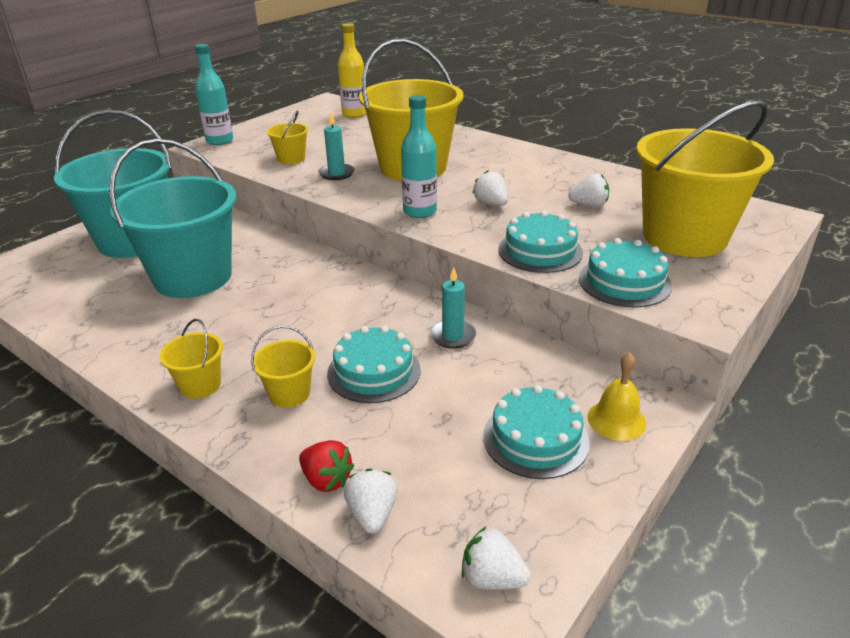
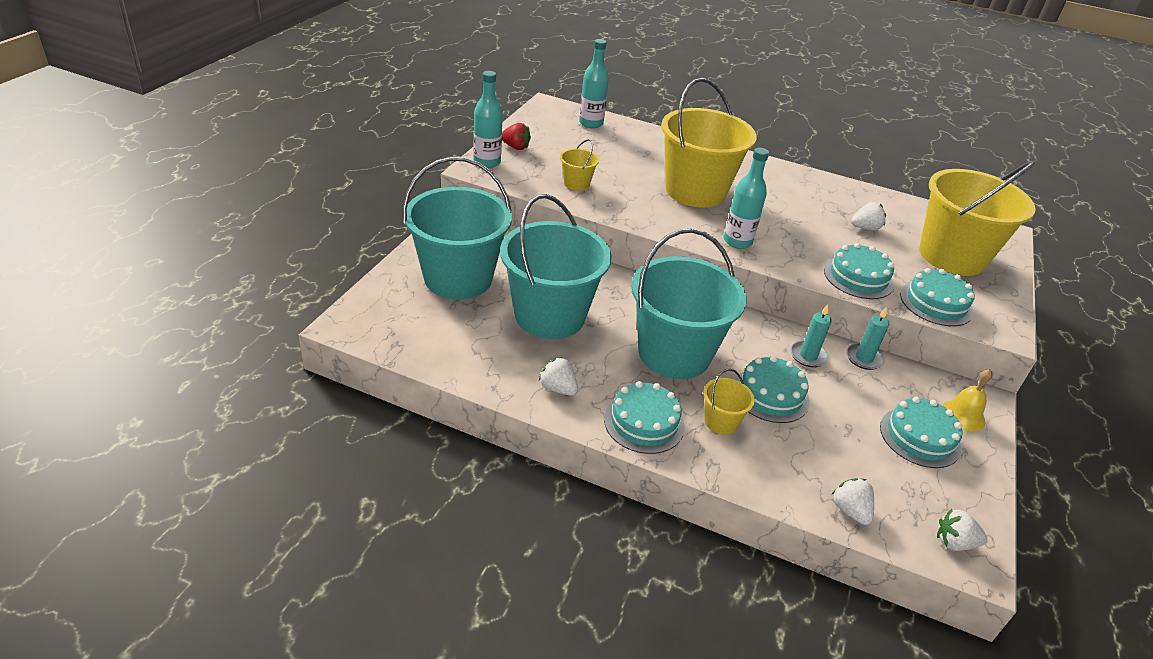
camera: 20 degrees left, 5 degrees up
yellow bucket [159,319,223,399] -> turquoise cake [604,381,685,454]
red strawberry [299,440,354,492] -> red strawberry moved to [502,123,531,150]
turquoise candle [318,113,355,180] -> turquoise candle moved to [846,307,890,370]
yellow bottle [338,23,366,118] -> turquoise bottle [579,39,609,128]
white strawberry [473,170,508,206] -> white strawberry moved to [539,357,578,396]
none -> turquoise bucket [631,229,747,379]

